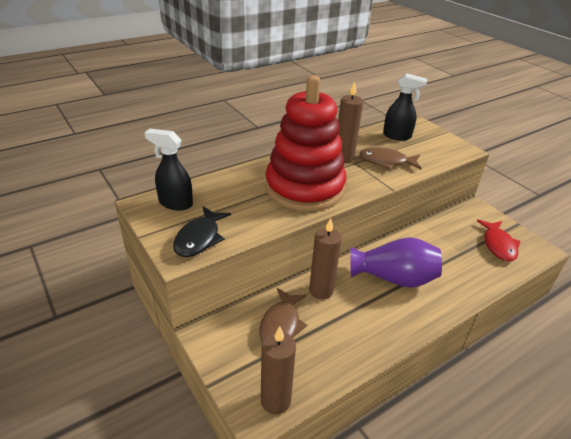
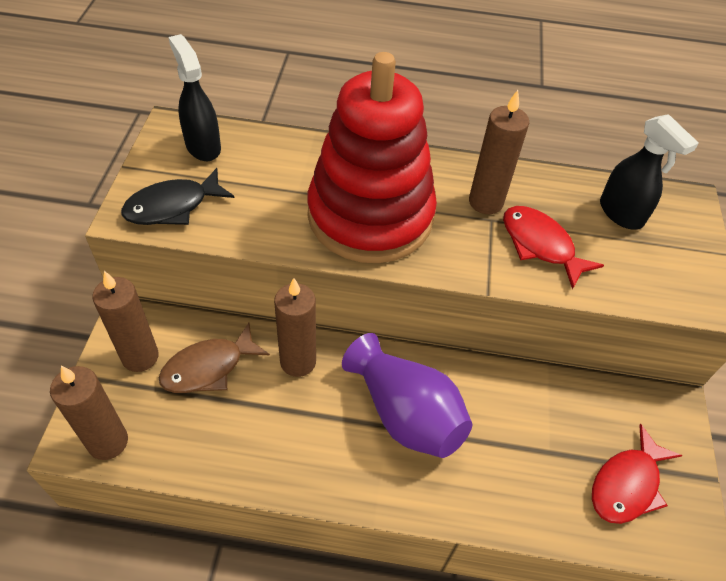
camera: 40 degrees right, 15 degrees up
brown fish [359,147,422,170] -> red fish [503,206,604,290]
none -> brown candle [92,271,159,372]

